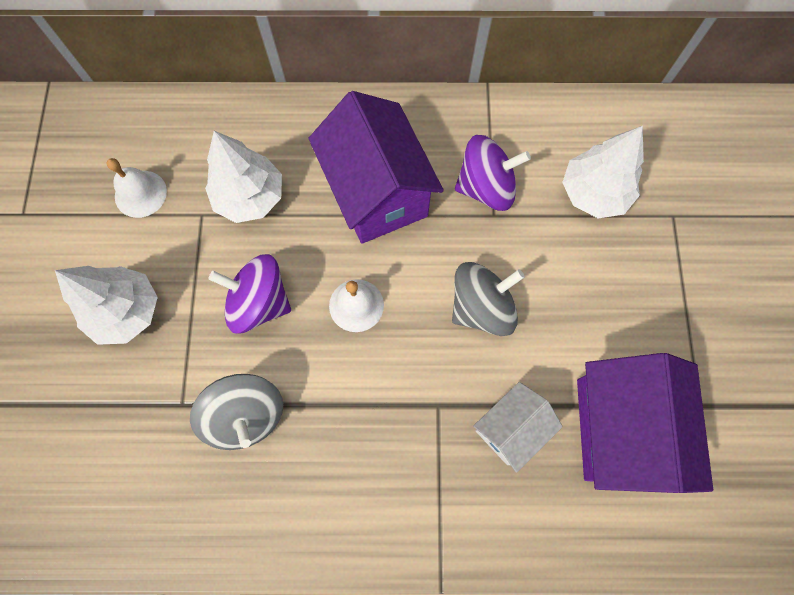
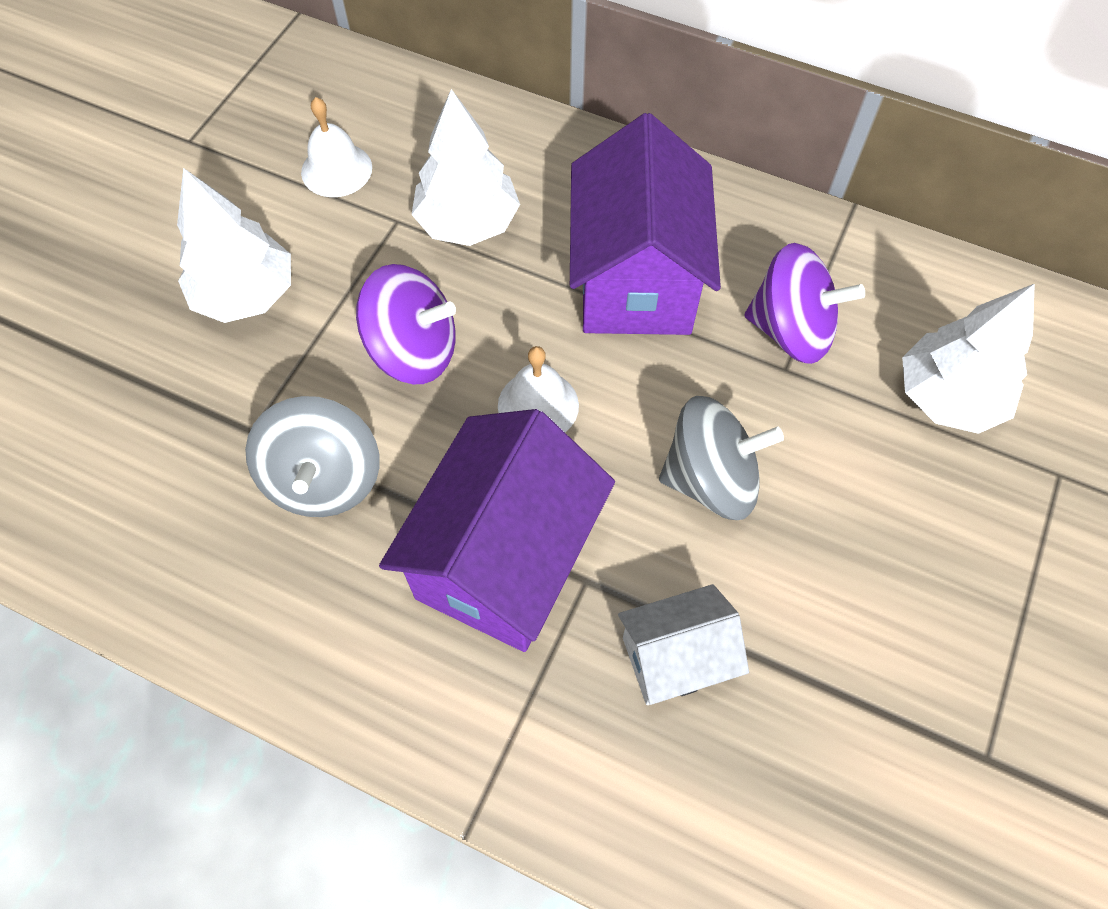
camera: 25 degrees right, 10 degrees down
purple spinning top [209,254,291,334] -> purple spinning top turned 150 degrees clockwise [356,264,456,384]
purple house [577,353,713,493] -> purple house moved to [379,409,615,652]

